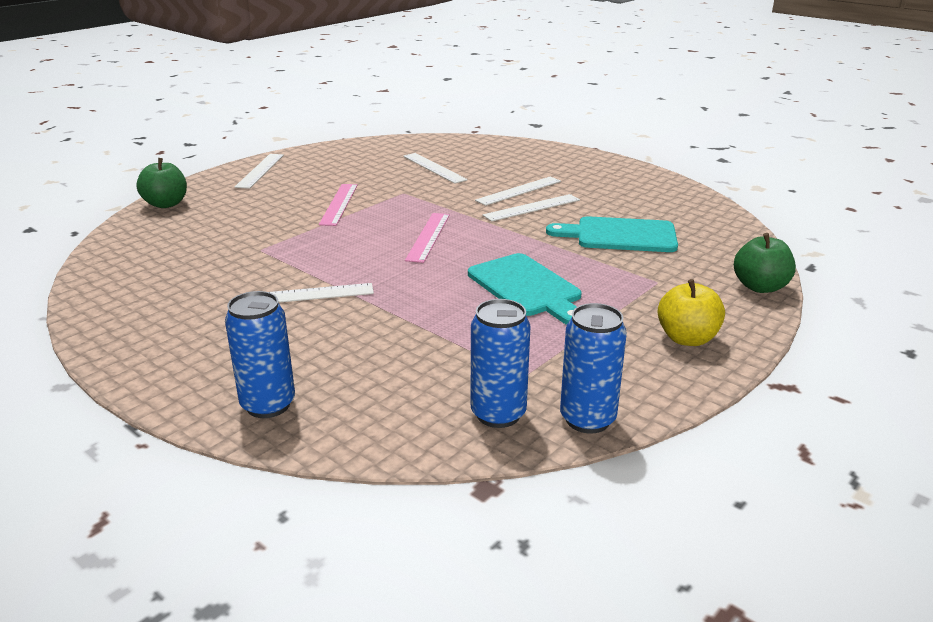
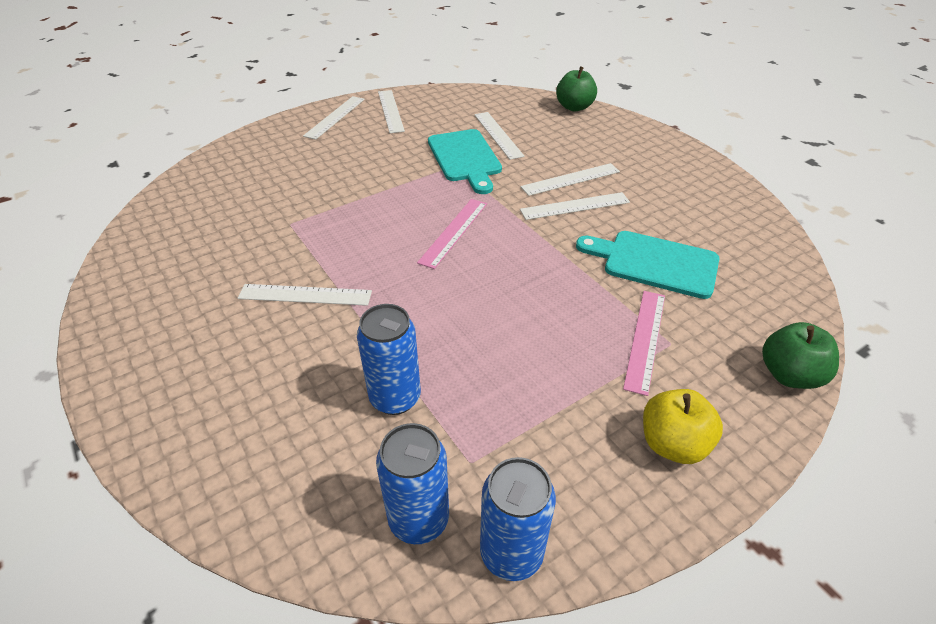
camera: 15 degrees right, 15 degrees up
green apple [136,158,187,208] -> green apple moved to [556,66,597,112]
blue can [225,291,295,418] -> blue can moved to [357,304,421,415]
pink ruler [319,184,358,226] -> pink ruler moved to [623,291,665,396]
turquoise cutting board [468,253,582,325] -> turquoise cutting board moved to [428,129,502,194]
none -> white ruler [378,90,405,133]

